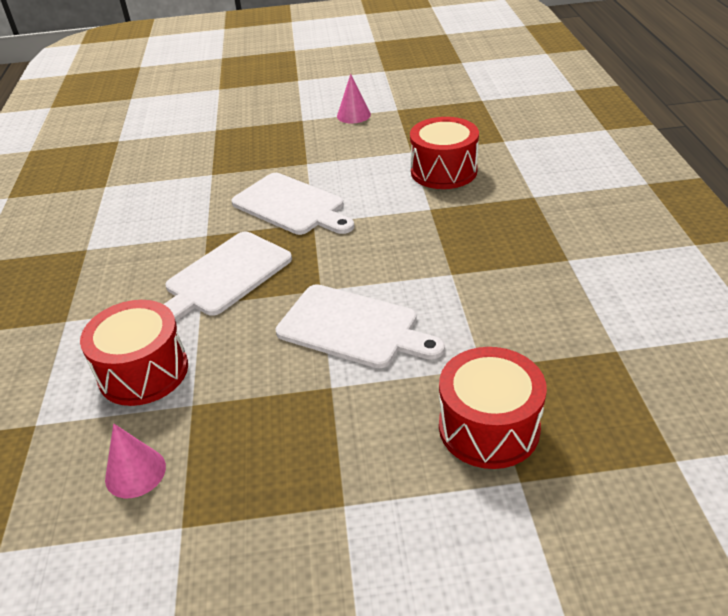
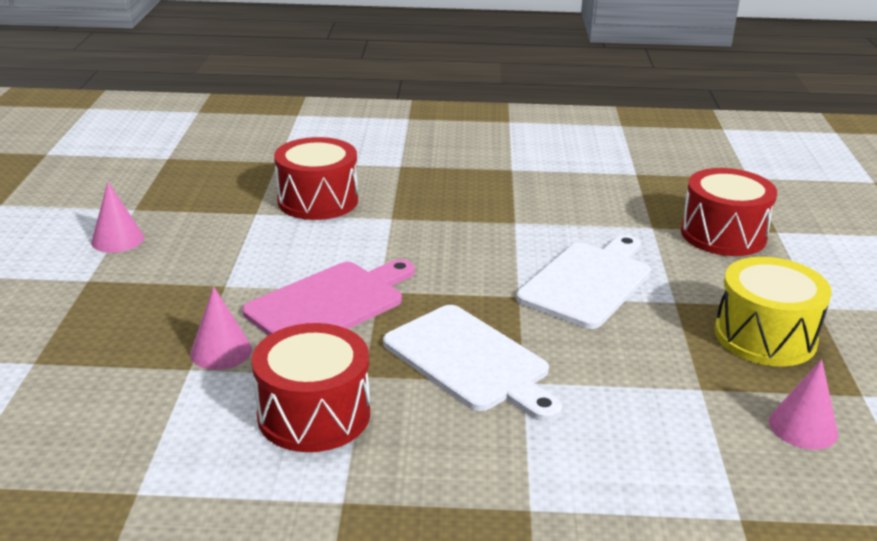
camera: 85 degrees left, 10 degrees down
red drum [80,300,188,406] -> red drum moved to [252,323,370,452]
white cutting board [231,173,354,235] -> pink cutting board [242,259,415,335]
none -> pink cone [190,286,252,370]
none -> yellow drum [715,257,832,366]

